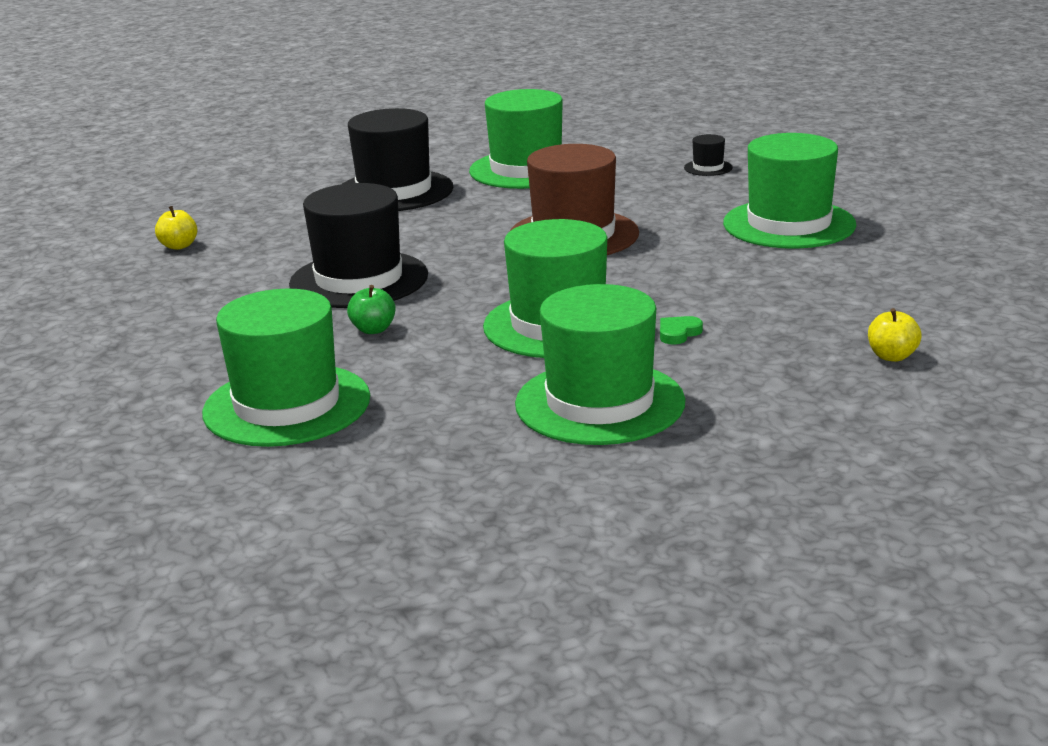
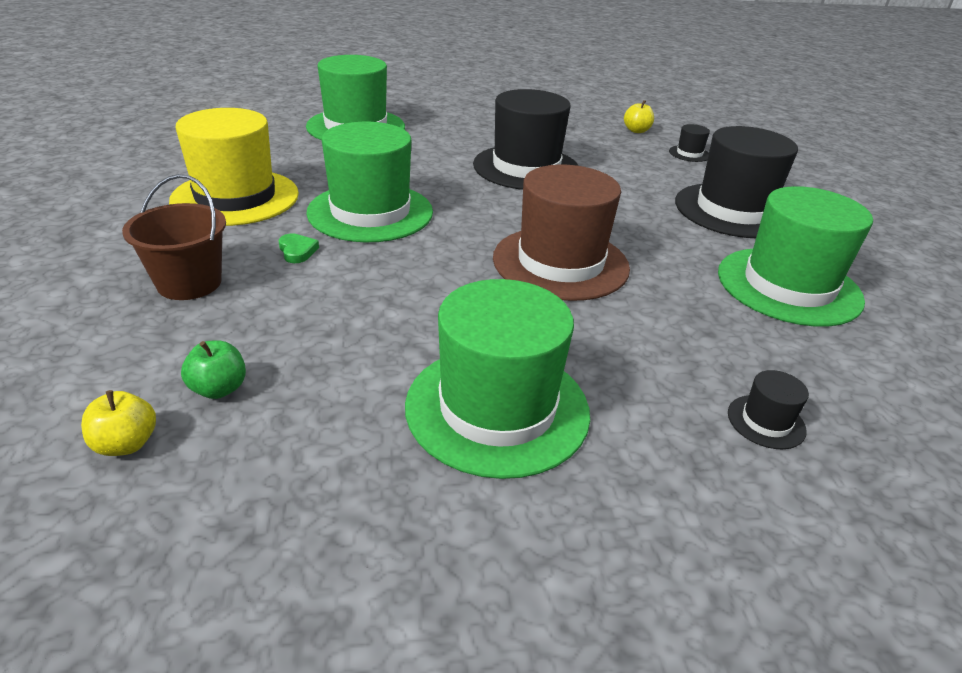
camera: 105 degrees right, 10 degrees up
green apple [347,285,396,334] -> green apple moved to [181,340,246,399]
green hat [515,284,685,445] -> yellow hat [169,108,299,226]
yellow apple [868,308,922,362] -> yellow apple moved to [81,390,156,456]
none -> brown bucket [122,174,226,300]
none -> black hat [669,124,710,162]

